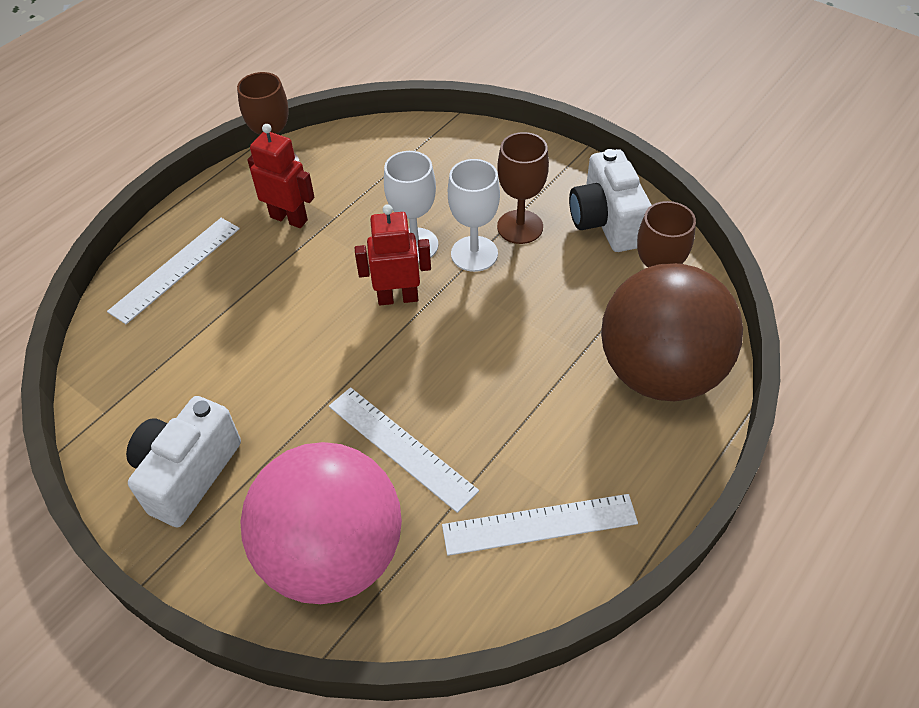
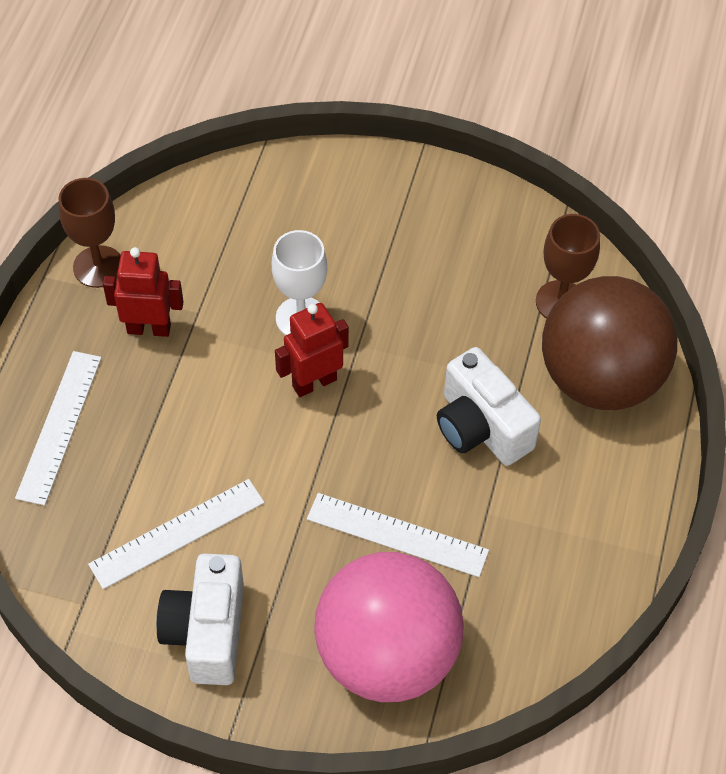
camera: 25 degrees left, 5 degrees up
white ruler [442,494,638,556] -> white ruler moved to [88,479,264,589]
white goblet [448,159,500,272] -> none
brown goblet [497,132,549,244] -> none
white camera [569,149,651,252] -> white camera moved to [437,347,541,466]

